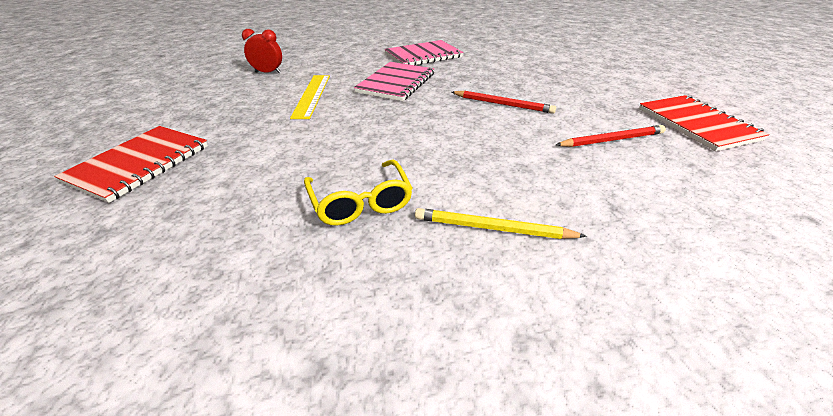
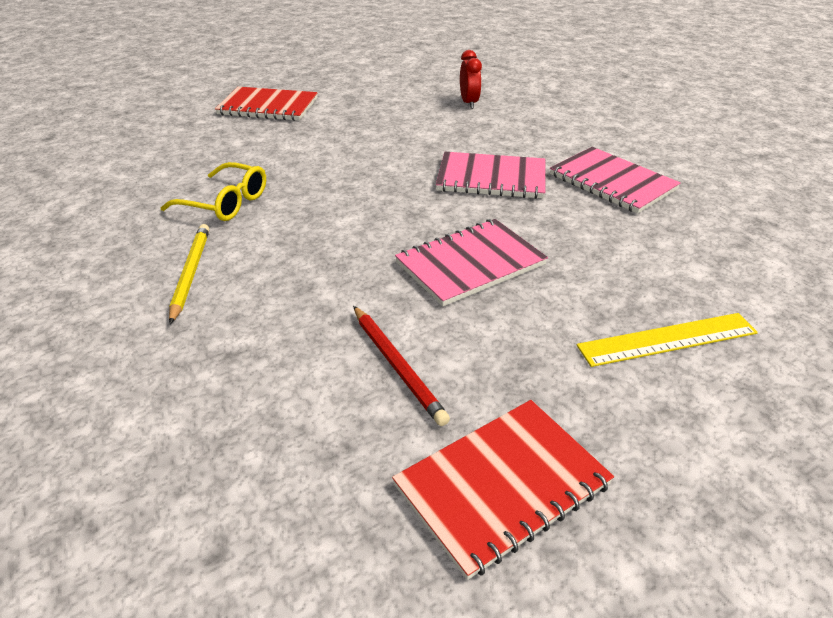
camera: 75 degrees right, 0 degrees up
yellow ruler [290,75,330,119] -> yellow ruler moved to [577,313,758,367]
yellow glasses [304,160,413,226] -> yellow glasses turned 120 degrees counterclockwise [160,162,266,221]
red pencil [451,91,556,114] -> pink notebook [395,219,548,306]

